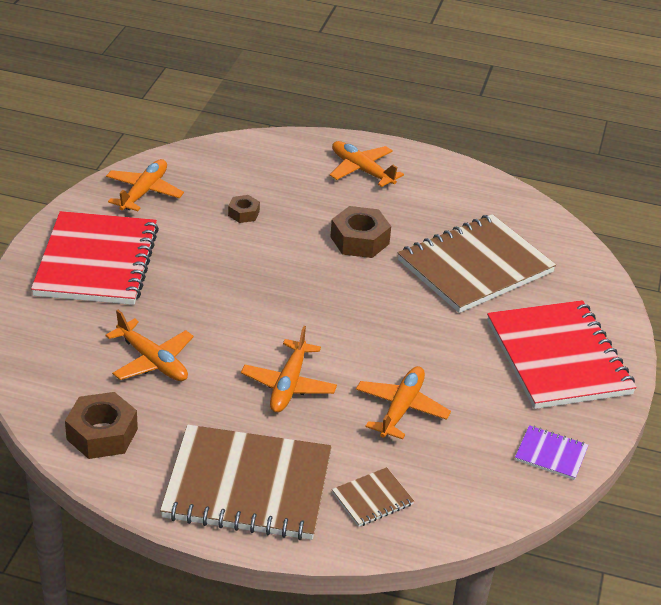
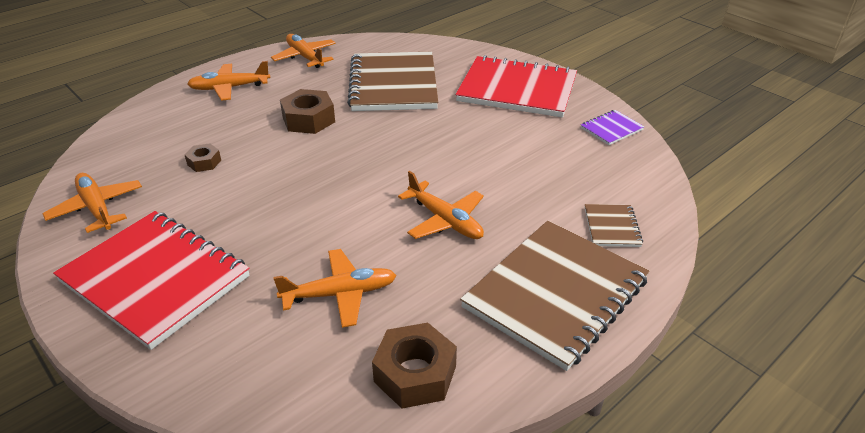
camera: 55 degrees left, 0 degrees up
orange plane [356,366,451,440] -> orange plane moved to [271,34,336,68]

